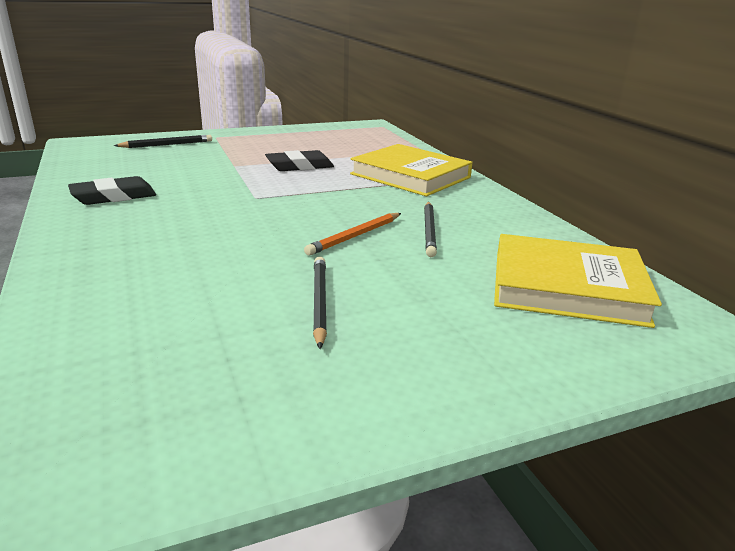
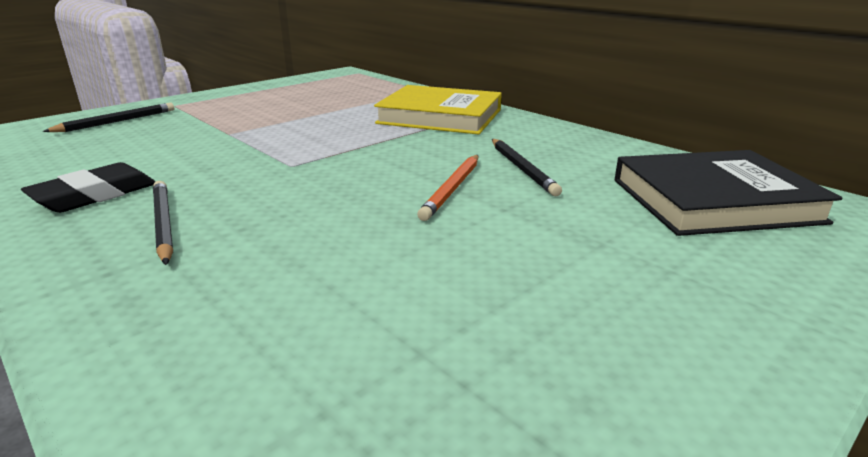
camera: 20 degrees left, 0 degrees up
black eraser [265,150,334,171] -> none
black pencil [313,257,327,349] -> black pencil moved to [153,181,173,265]
yellow book [494,234,662,328] -> black book [614,150,843,236]

